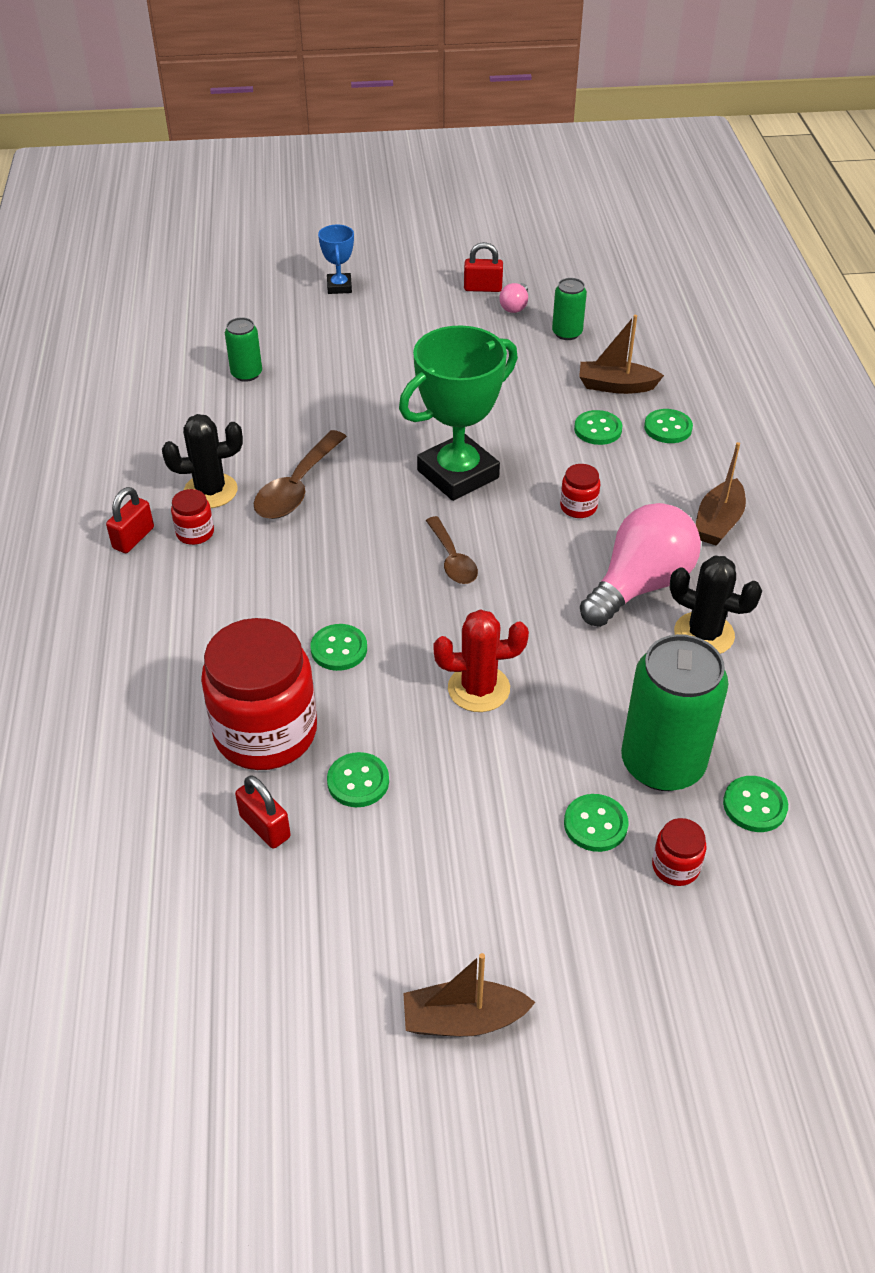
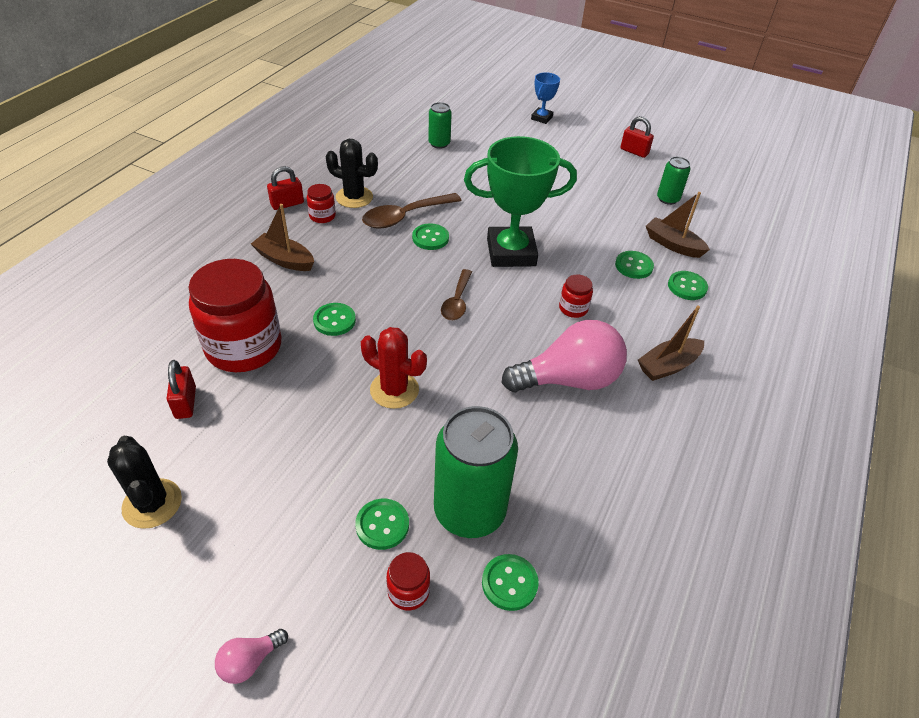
camera: 30 degrees right, 0 degrees up
green button [327,752,389,807] -> green button moved to [412,223,449,250]
brown boat [403,953,536,1037] -> brown boat moved to [251,204,314,271]
pink light bulb [499,283,528,313] -> pink light bulb moved to [215,629,288,684]
black cactus [670,556,762,654] -> black cactus moved to [107,436,182,529]

